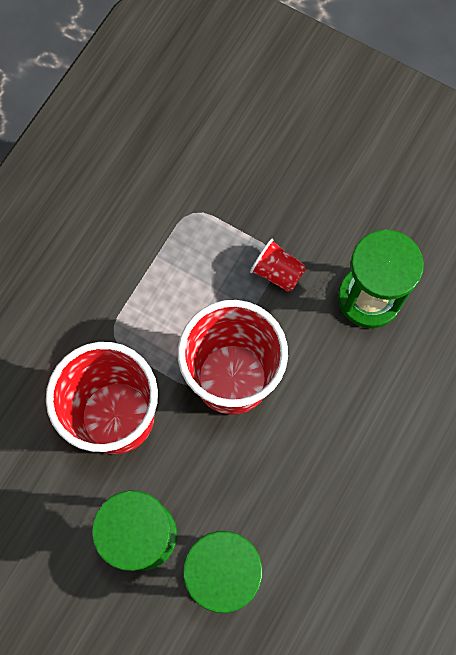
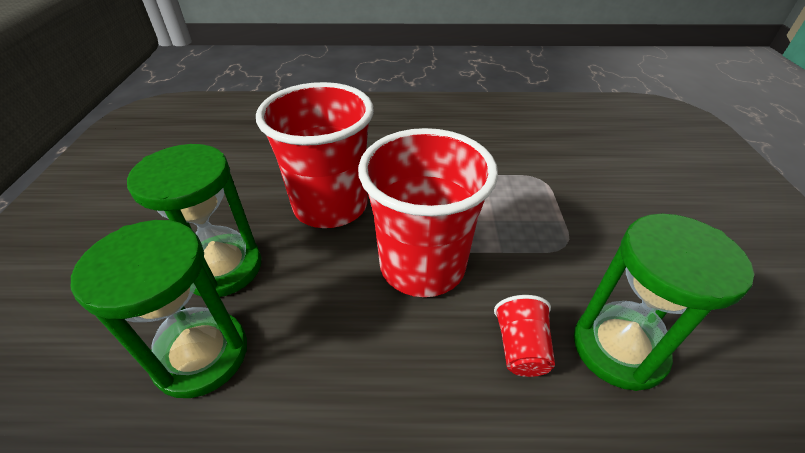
camera: 60 degrees right, 30 degrees down
red cup [250,239,306,292] -> red cup moved to [494,295,555,377]

